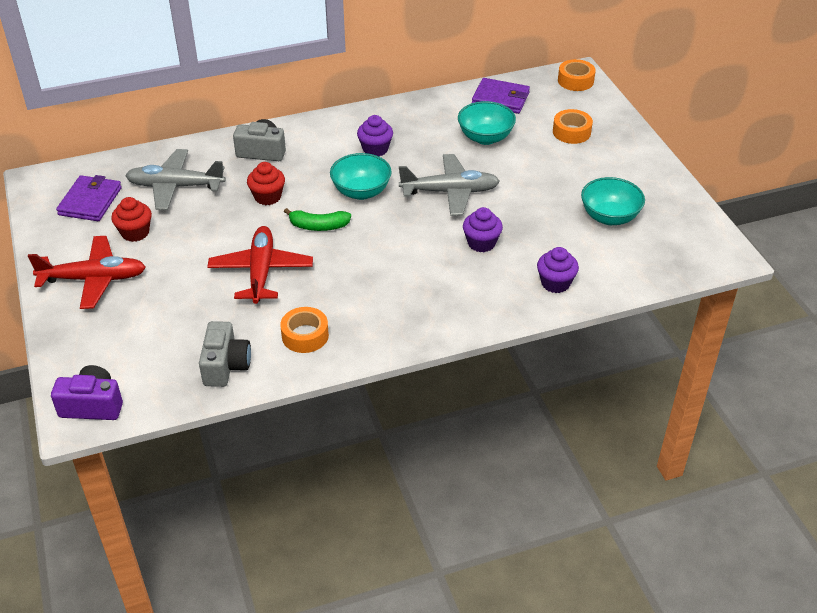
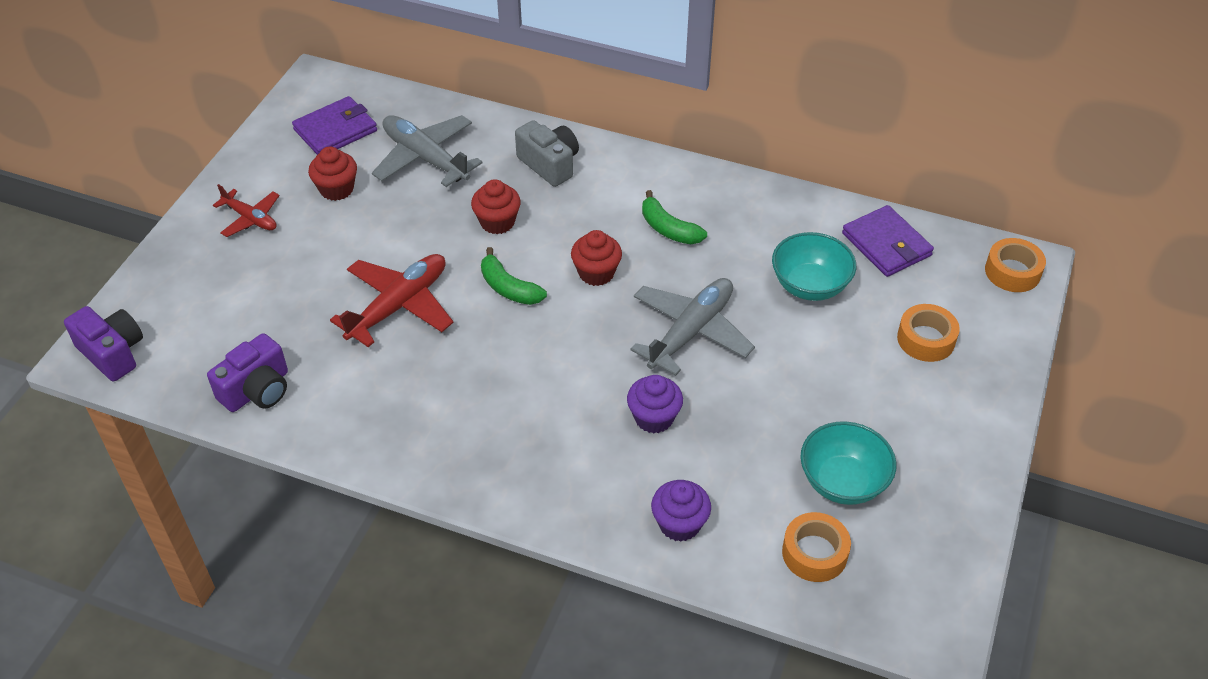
camera: 40 degrees right, 5 degrees up
red plane [28,236,146,309] -> red plane [213,184,280,237], size x0.58
grey camera [199,321,251,387] -> purple camera [207,333,288,412]
orange tape [280,307,329,353] -> orange tape moved to [782,512,851,582]
turquoise bowl [330,153,392,200] -> red cupcake [571,230,622,286]
purple cupcake [357,115,393,156] -> green banana [642,190,707,244]
grey plane [399,154,500,216] -> grey plane turned 90 degrees counterclockwise [630,278,755,376]

